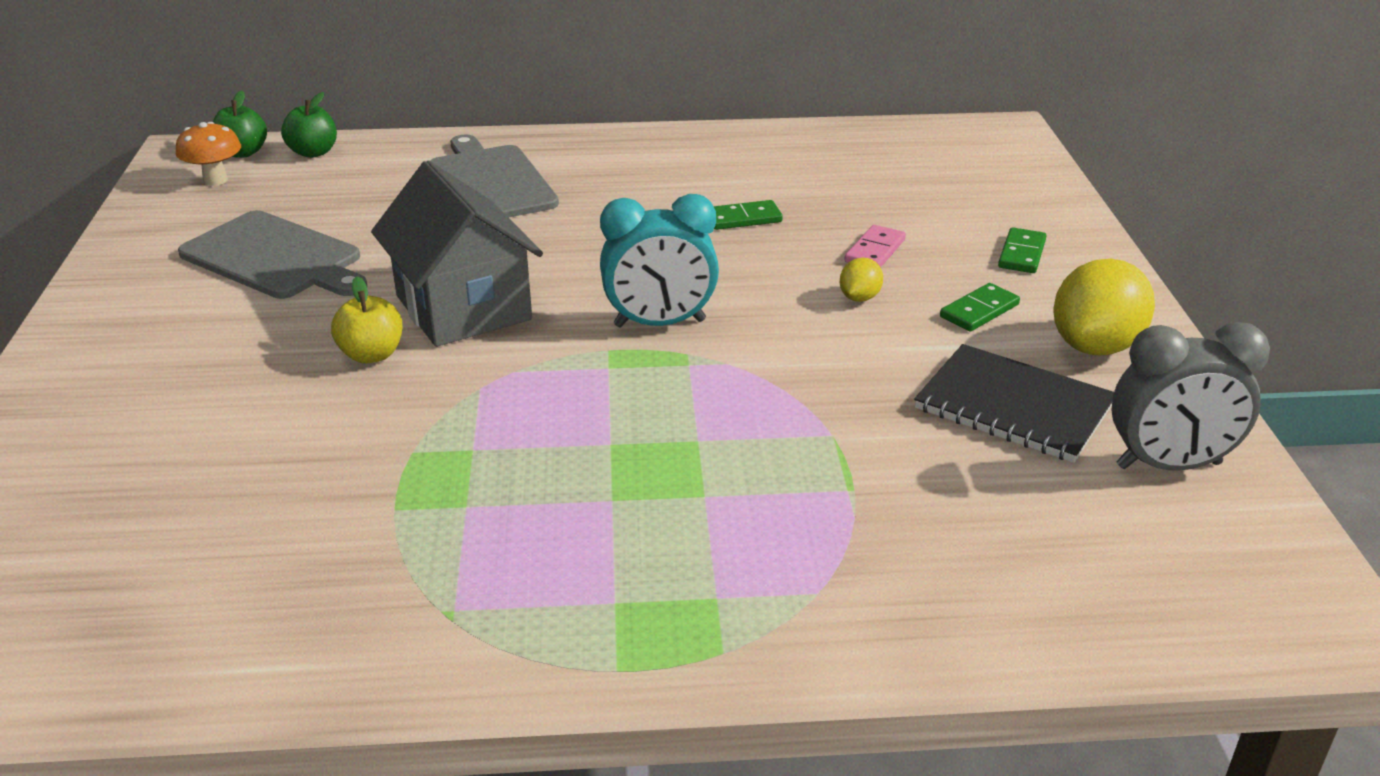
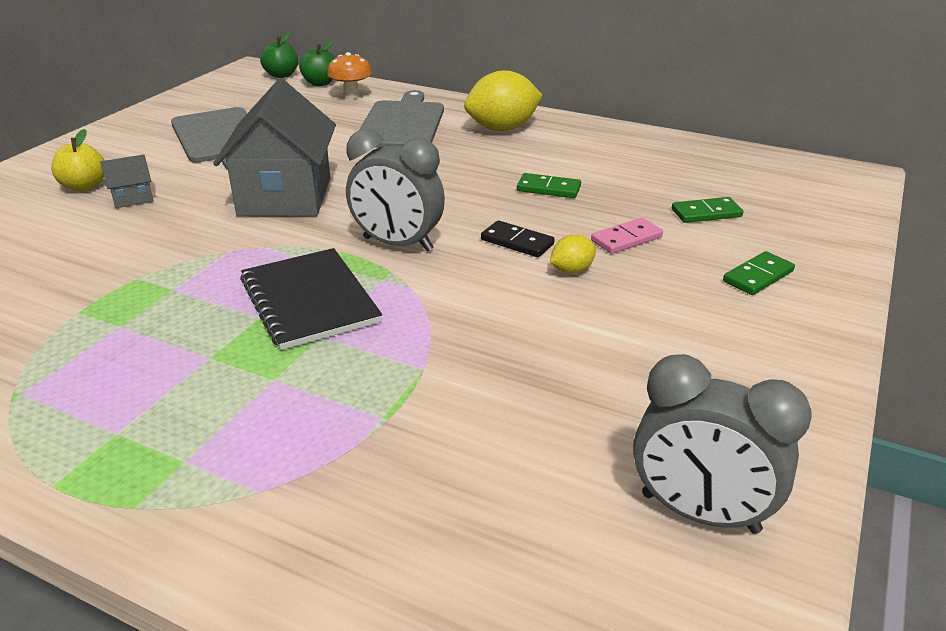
camera: 30 degrees right, 0 degrees up
orange mushroom [176,122,241,186] -> orange mushroom moved to [327,52,372,99]
yellow apple [331,276,403,364] -> yellow apple moved to [51,129,105,191]
turquoise clock [600,194,719,328] -> grey clock [346,129,445,252]
black notebook [914,344,1114,463] -> black notebook moved to [240,248,382,350]
green domino [940,283,1020,332] -> green domino moved to [672,197,743,223]
yellow lemon [1053,259,1155,355] -> yellow lemon moved to [464,70,543,131]
none -> grey house [101,155,154,208]
none -> black domino [481,220,555,257]

